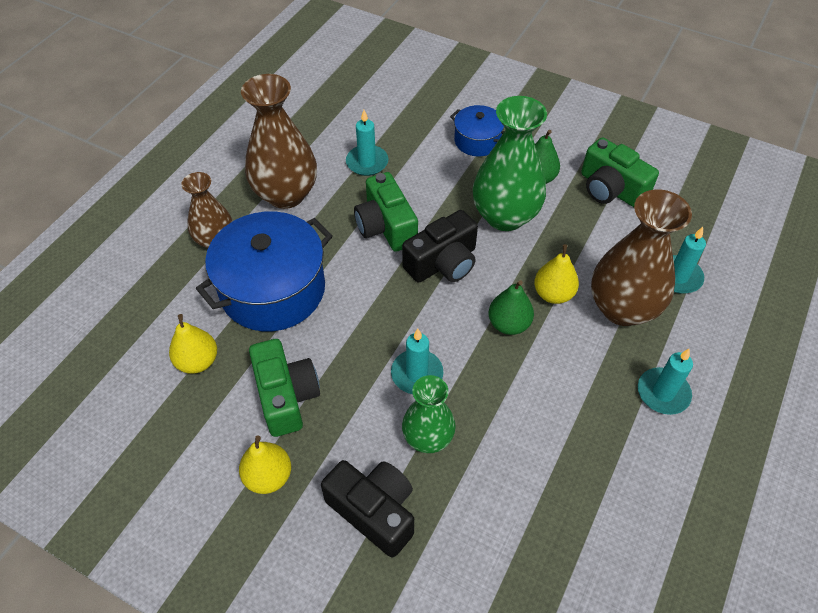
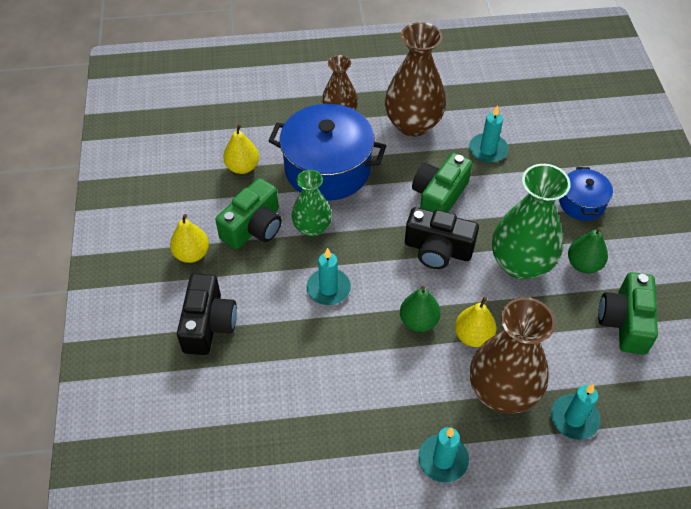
camera: 55 degrees right, 0 degrees up
green vase [402,375,456,453] -> green vase moved to [291,170,332,237]

